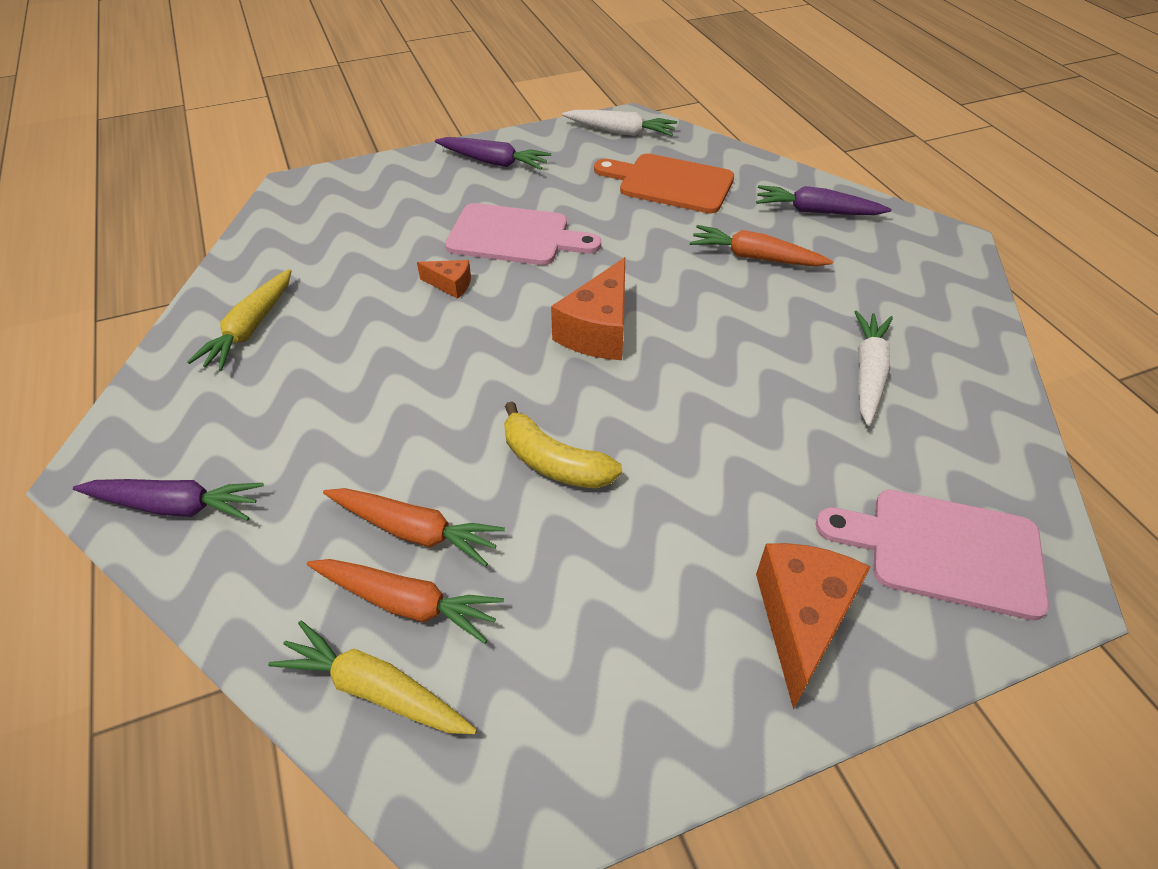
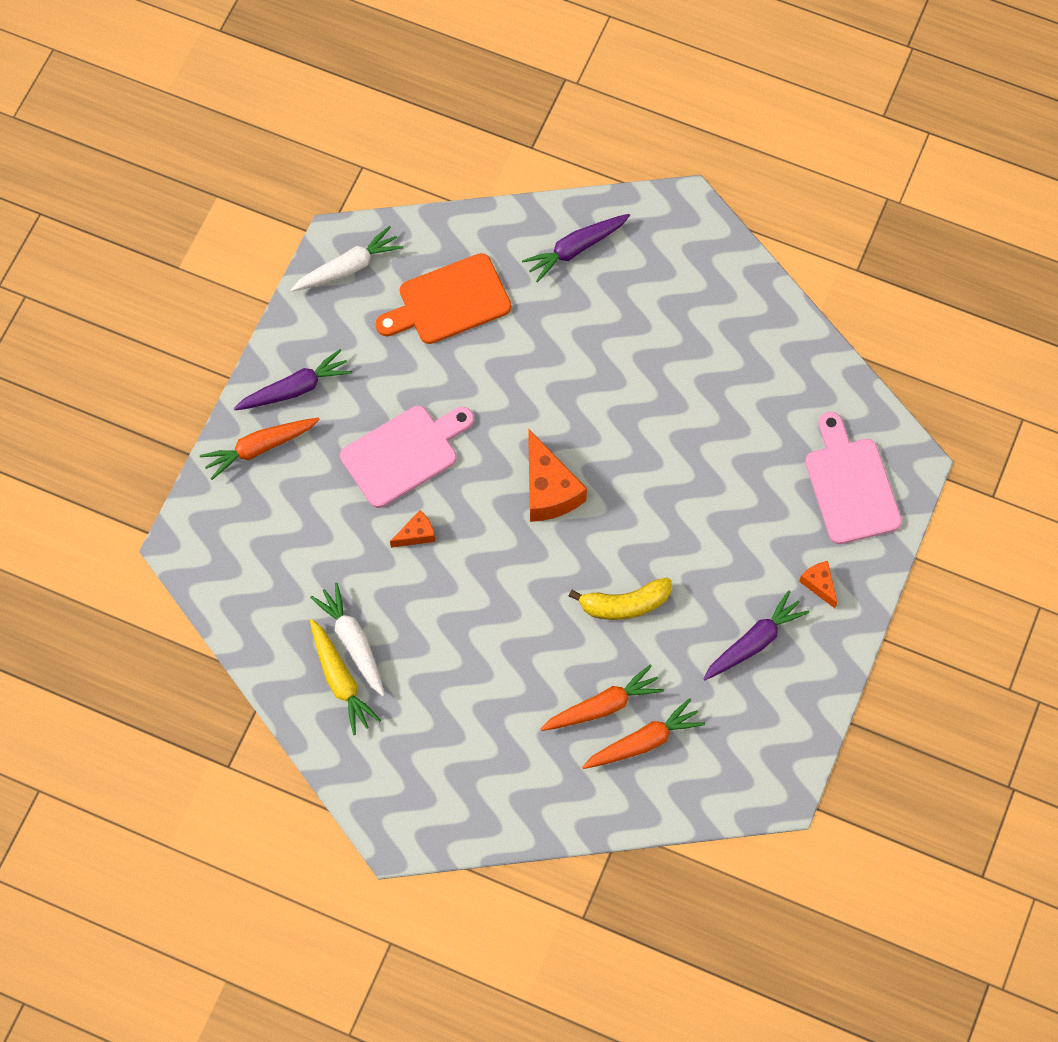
camera: 45 degrees left, 20 degrees up
purple carrot [73,479,264,521] -> purple carrot moved to [703,590,809,680]
yellow carrot [268,620,477,734] -> none
orange carrot [690,225,833,266] -> orange carrot moved to [200,418,320,480]
orange cheese [756,543,871,710] -> orange cheese [799,561,837,608], size x0.51
pink cutting board [816,490,1049,620] -> pink cutting board turned 105 degrees clockwise [805,412,902,544]
white carrot [854,310,893,426] -> white carrot moved to [310,583,385,696]

